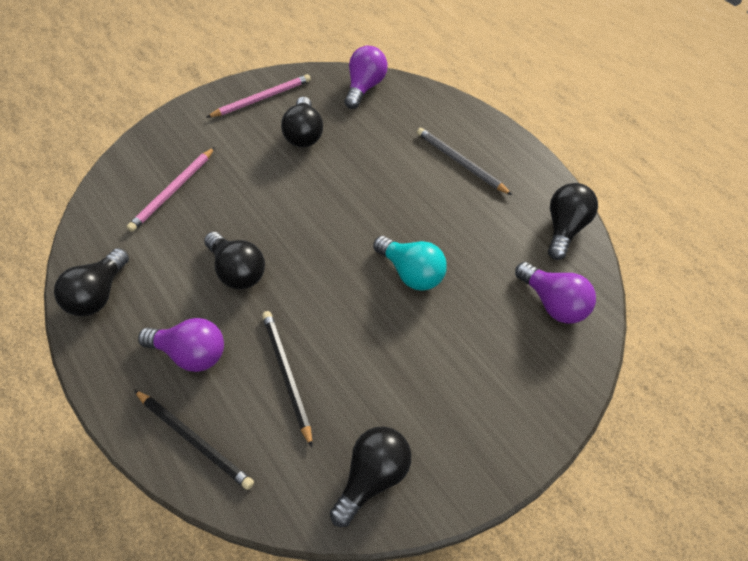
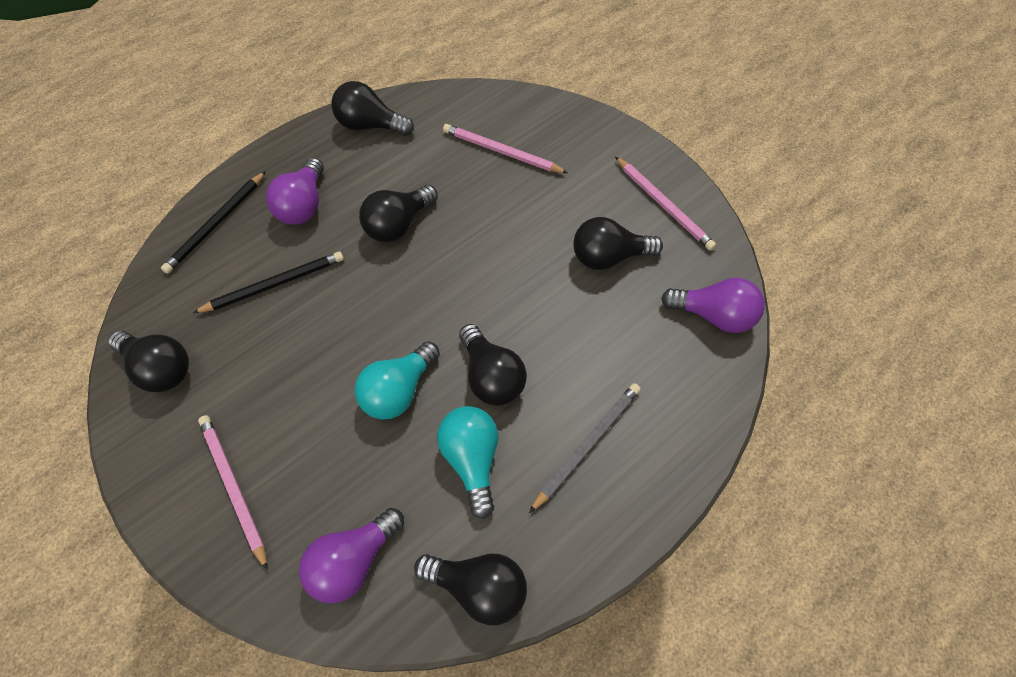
camera: 85 degrees right, 5 degrees up
none -> pink pencil [198,415,268,570]
none -> turquoise light bulb [437,406,498,519]
none -> black light bulb [459,324,527,406]

